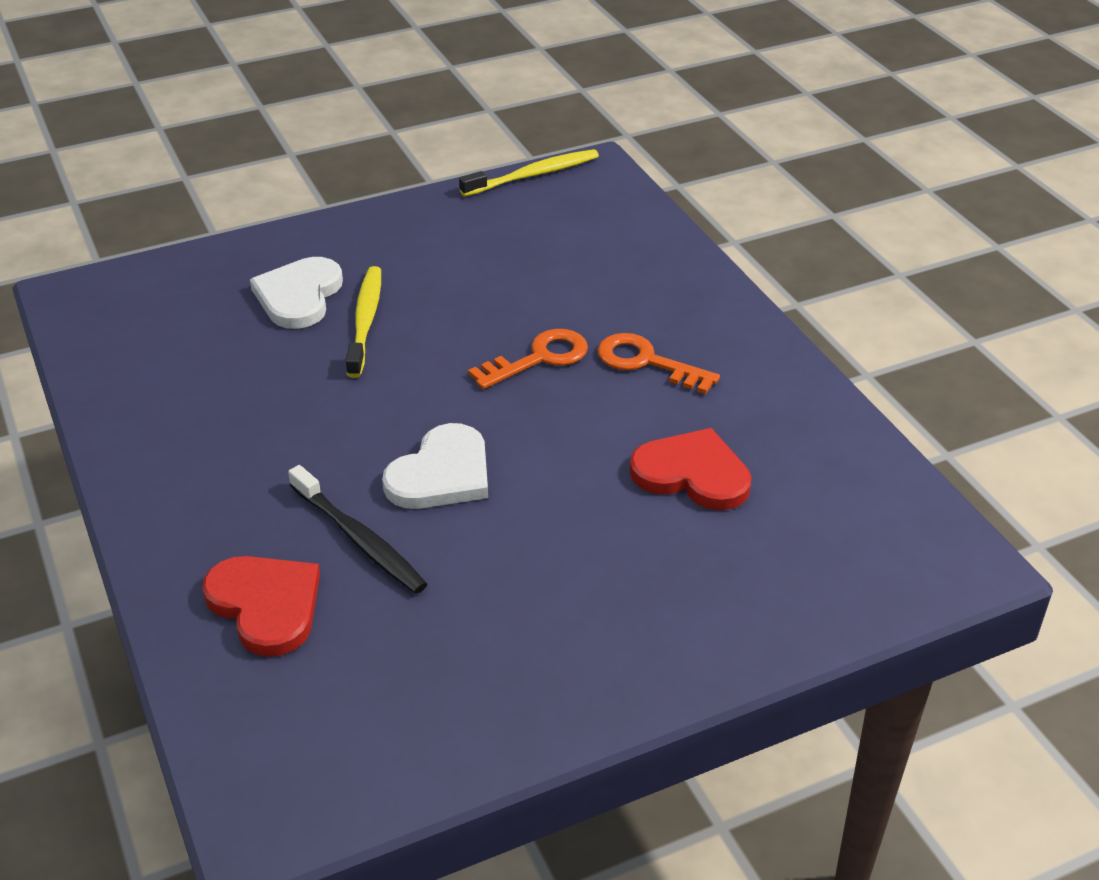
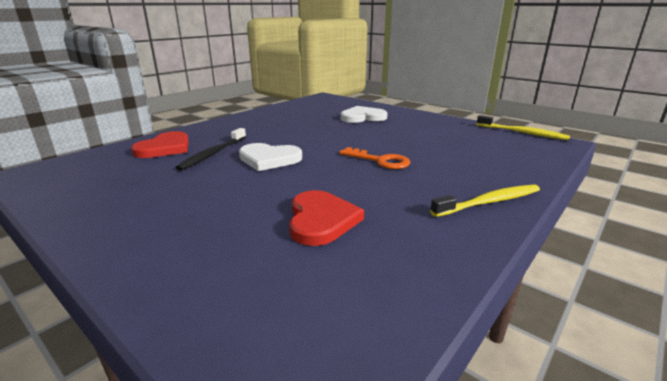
camera: 65 degrees right, 15 degrees down
yellow toothbrush [346,266,381,378] -> yellow toothbrush moved to [430,185,540,217]
orange key [598,333,720,394] -> none

